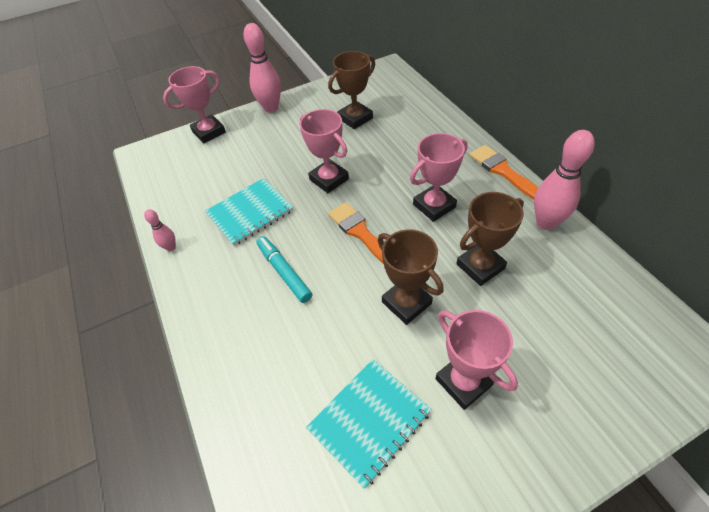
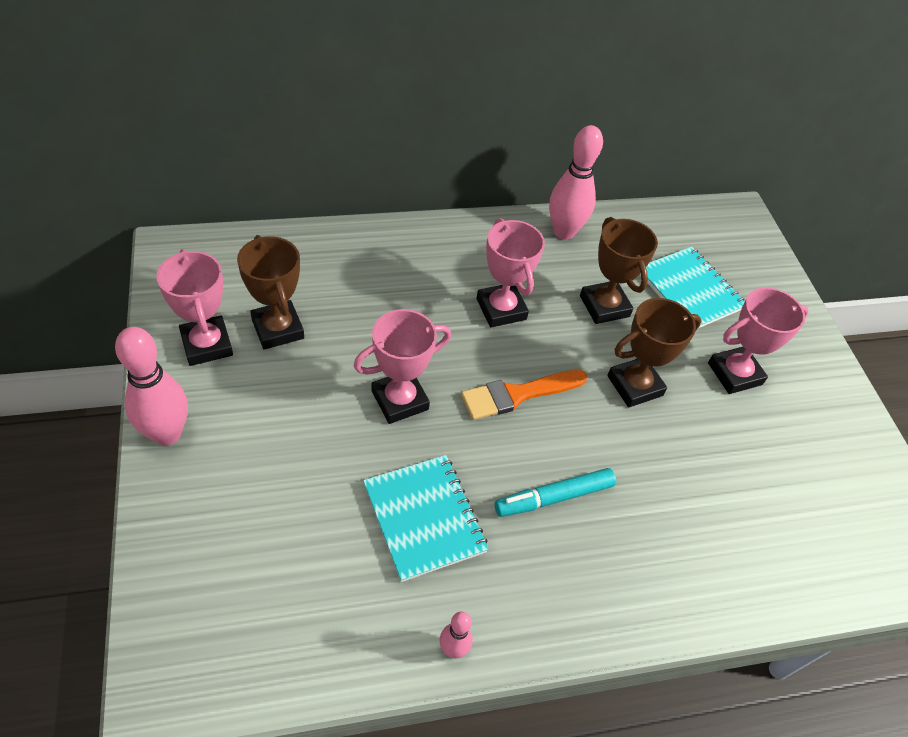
camera: 85 degrees left, 0 degrees up
pink trophy [163,66,226,143] -> pink trophy moved to [156,249,233,366]
turquoise notebook [306,359,431,489] -> turquoise notebook moved to [640,247,745,328]
orange brush [470,145,539,200] -> none

